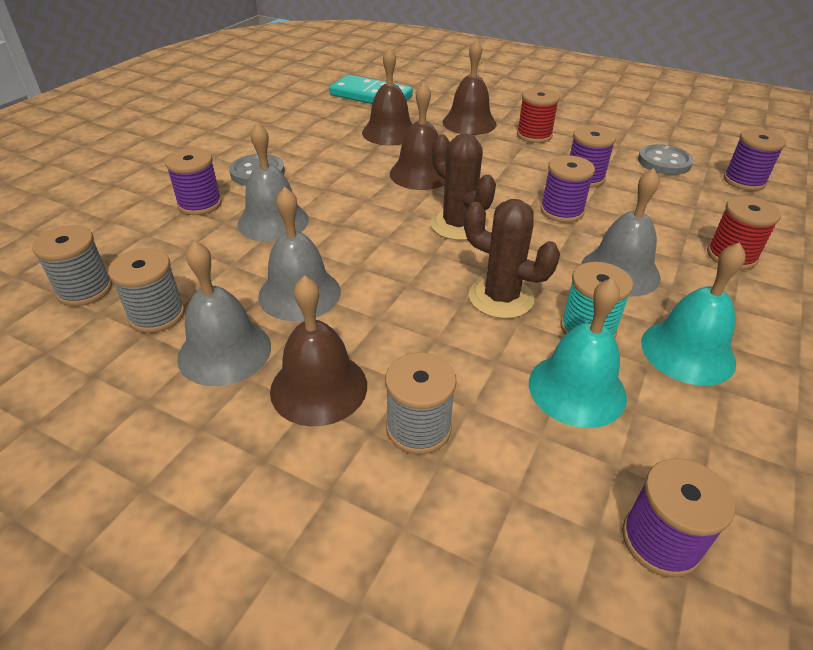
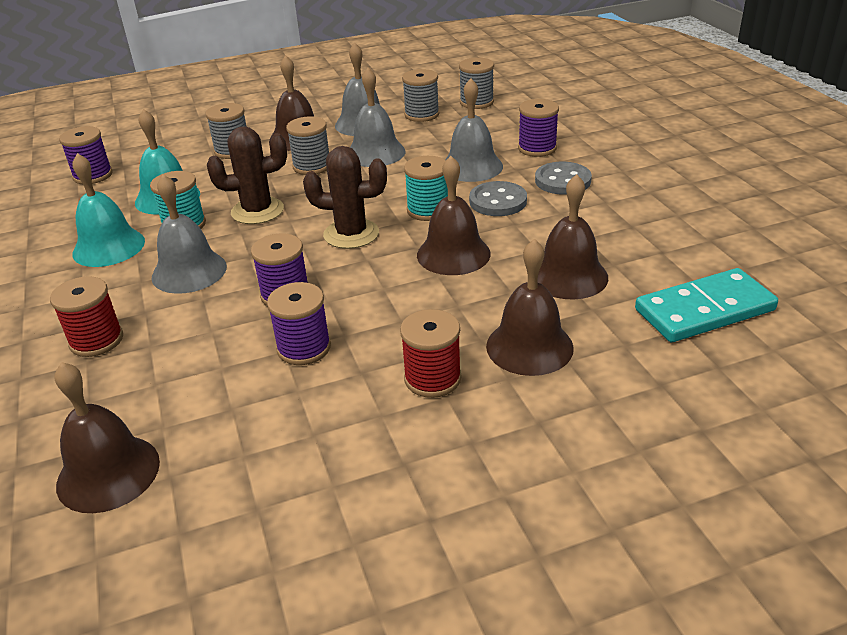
camera: 135 degrees right, 5 degrees down
grey button [638,144,694,175] -> grey button moved to [469,181,527,216]
purple spool [723,129,786,191] -> brown bell [55,362,160,513]
none -> grey spool [286,116,329,175]
none -> turquoise spool [404,156,448,221]

